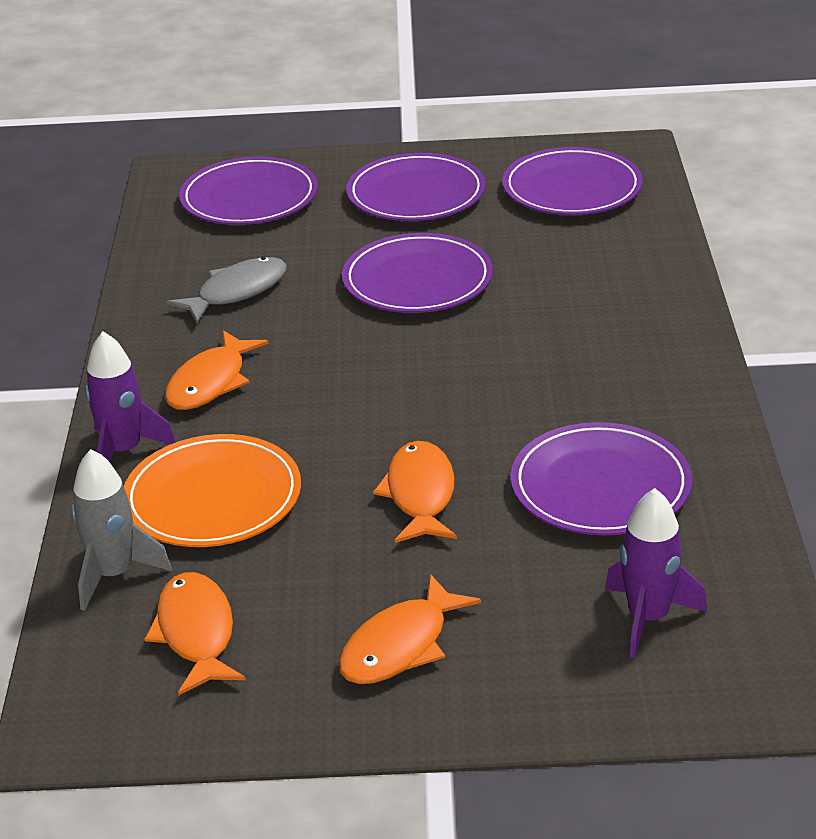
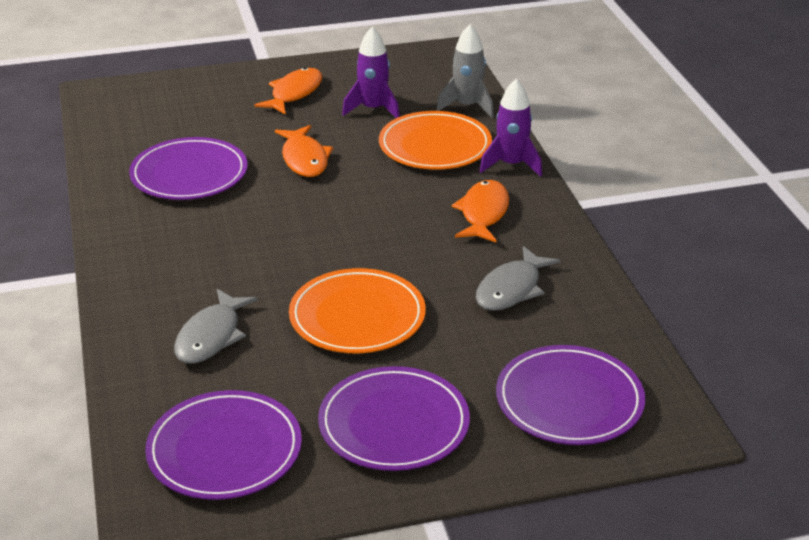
camera: 165 degrees right, 0 degrees up
orange fish [144,572,246,695] -> none
purple plate [342,233,493,313] -> orange plate [289,268,426,353]
purple rocket [605,488,707,658] -> purple rocket moved to [342,27,400,118]
none -> grey fish [174,289,257,364]

